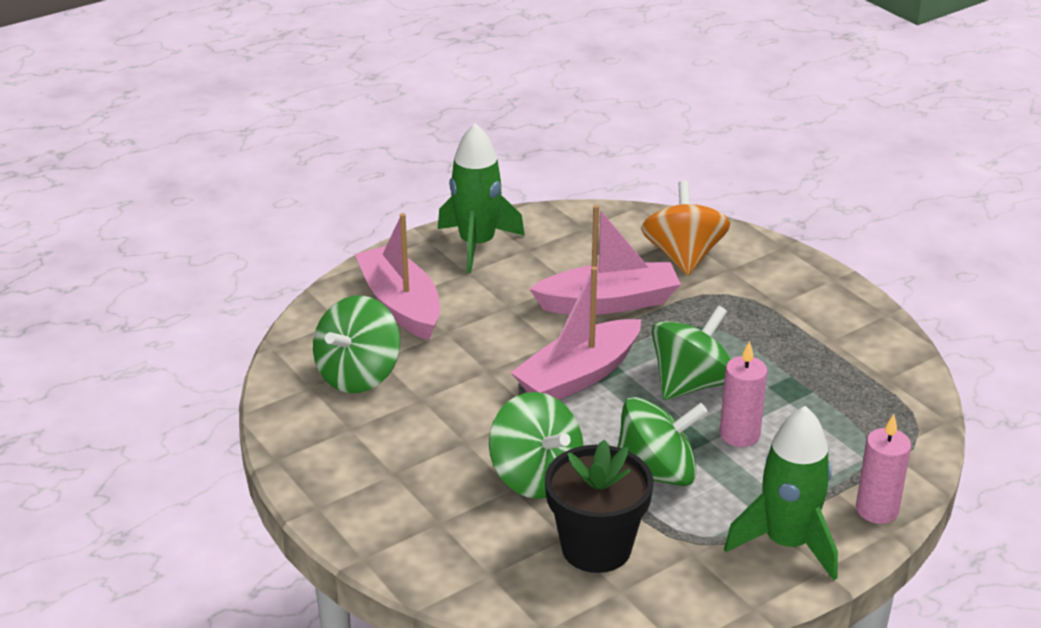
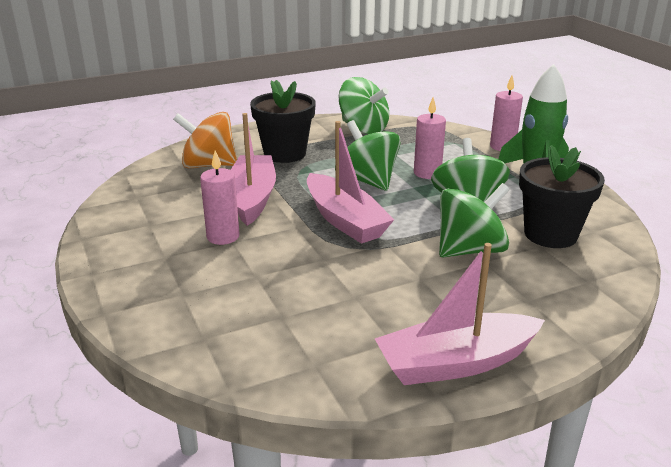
camera: 80 degrees left, 5 degrees down
green spinning top [313,296,400,393] -> green spinning top moved to [339,77,389,134]
pink boat [355,213,440,340] -> pink boat moved to [375,243,545,385]
green rocket [438,123,525,273] -> none
none -> pink candle [200,150,240,245]
none -> black flower pot [250,80,316,163]

